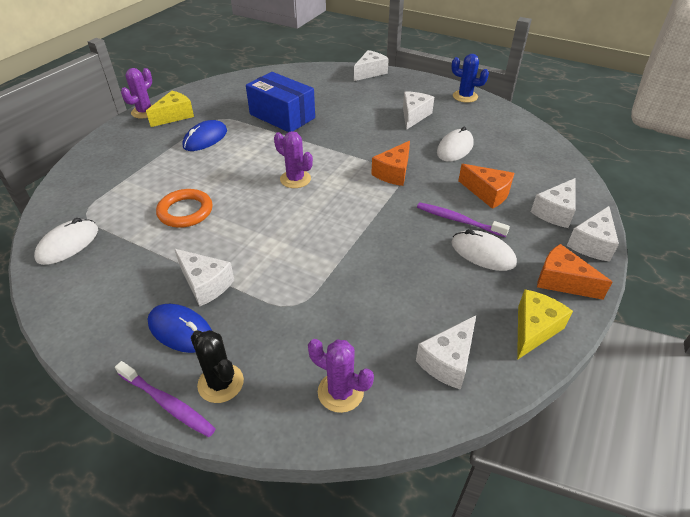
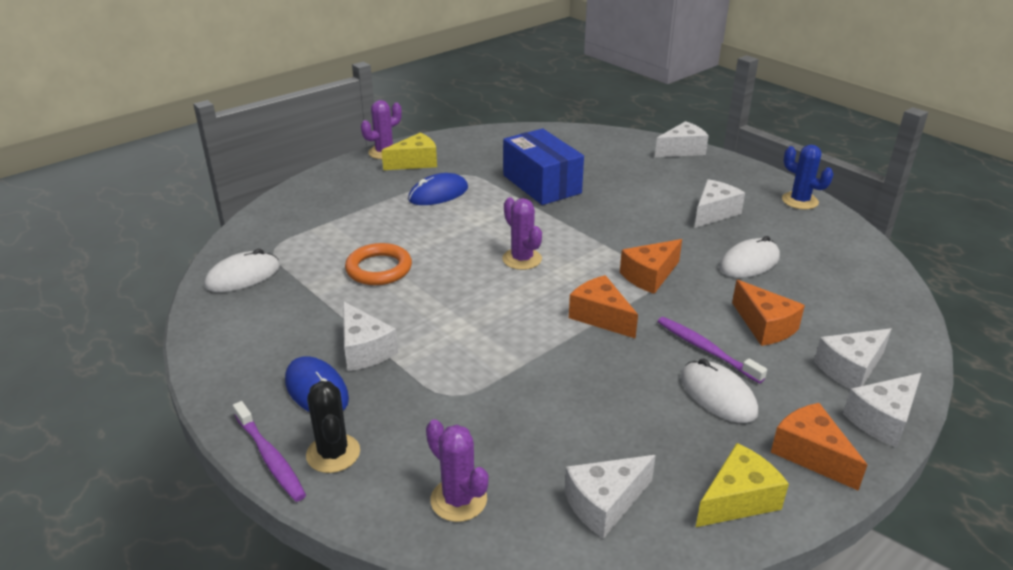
camera: 20 degrees right, 10 degrees down
none -> orange cheese [569,275,638,339]

